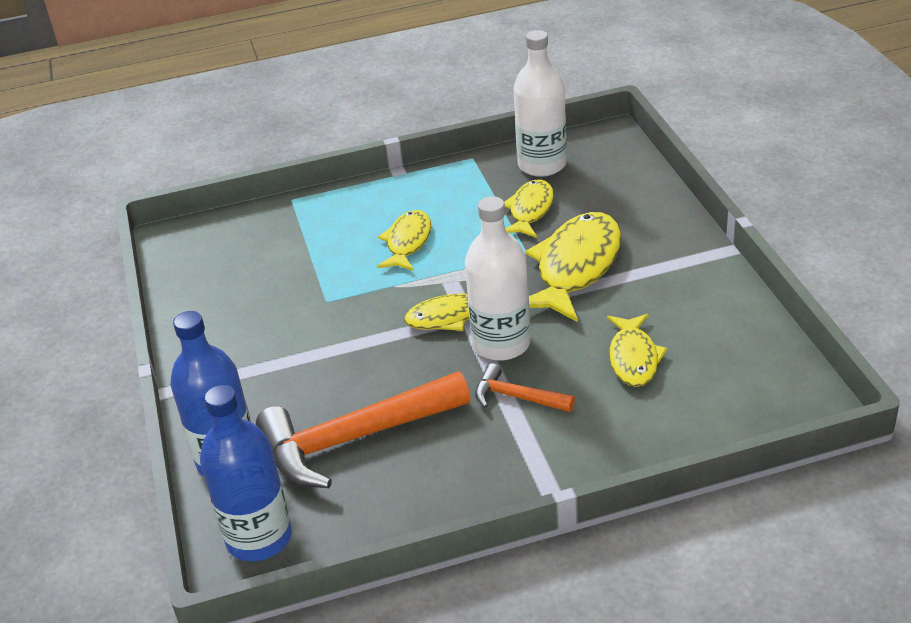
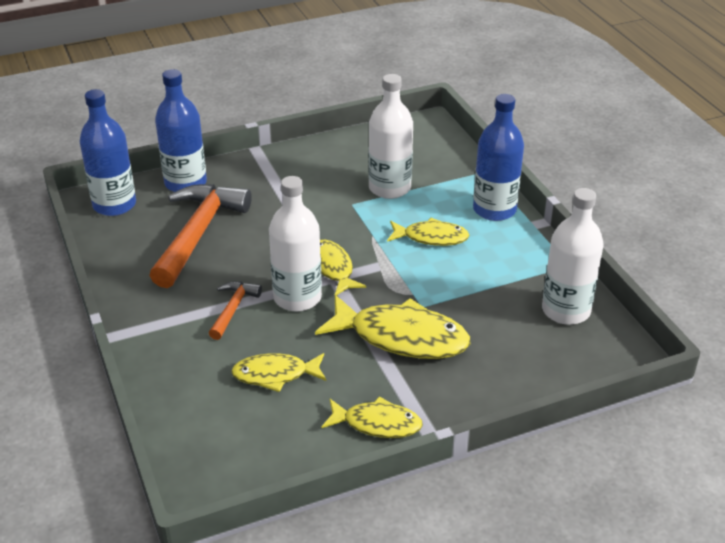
camera: 80 degrees right, 0 degrees up
orange hammer [256,371,470,488] -> orange hammer turned 45 degrees clockwise [149,184,252,288]
yellow fish [504,179,554,238] -> yellow fish moved to [322,396,423,438]
none -> white bottle [368,74,413,199]
none -> blue bottle [473,94,524,221]

